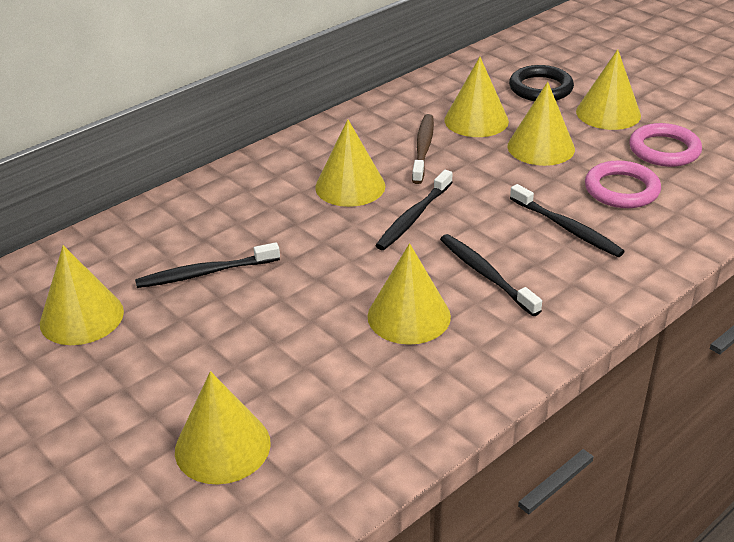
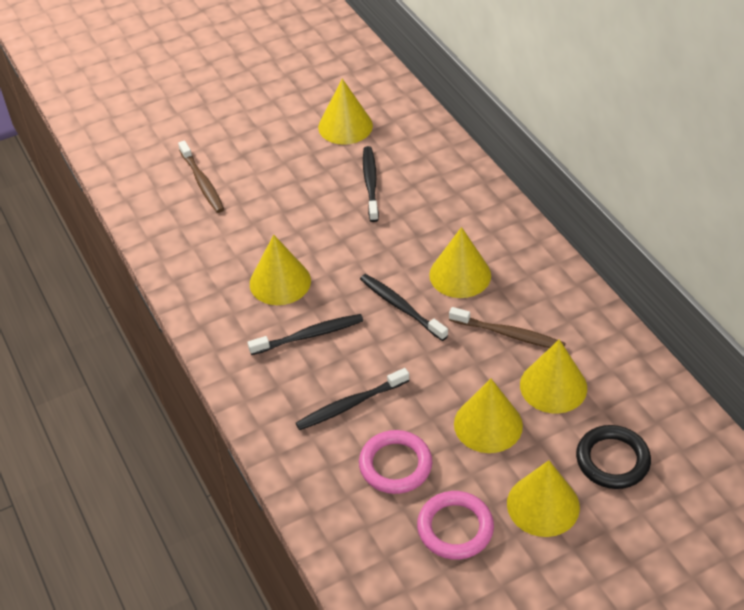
camera: 105 degrees right, 10 degrees up
yellow cone [175,371,271,484] -> brown toothbrush [178,140,224,213]

